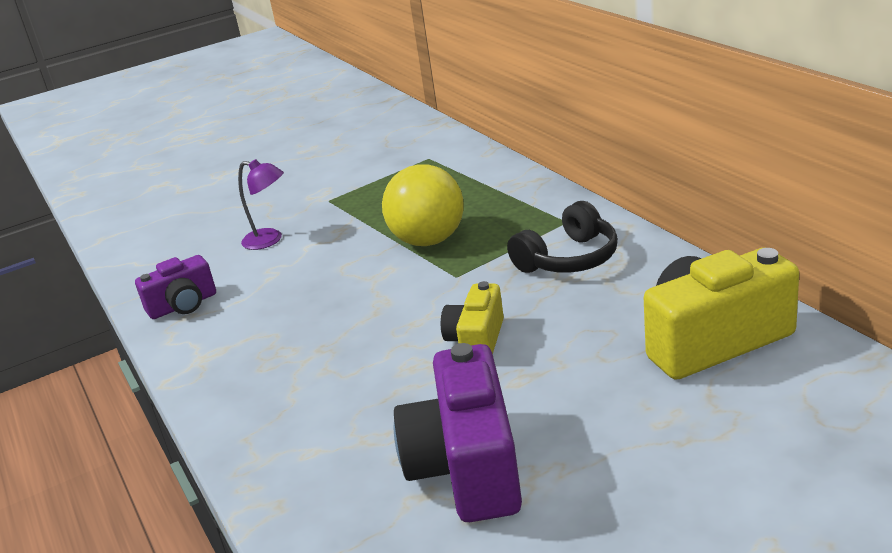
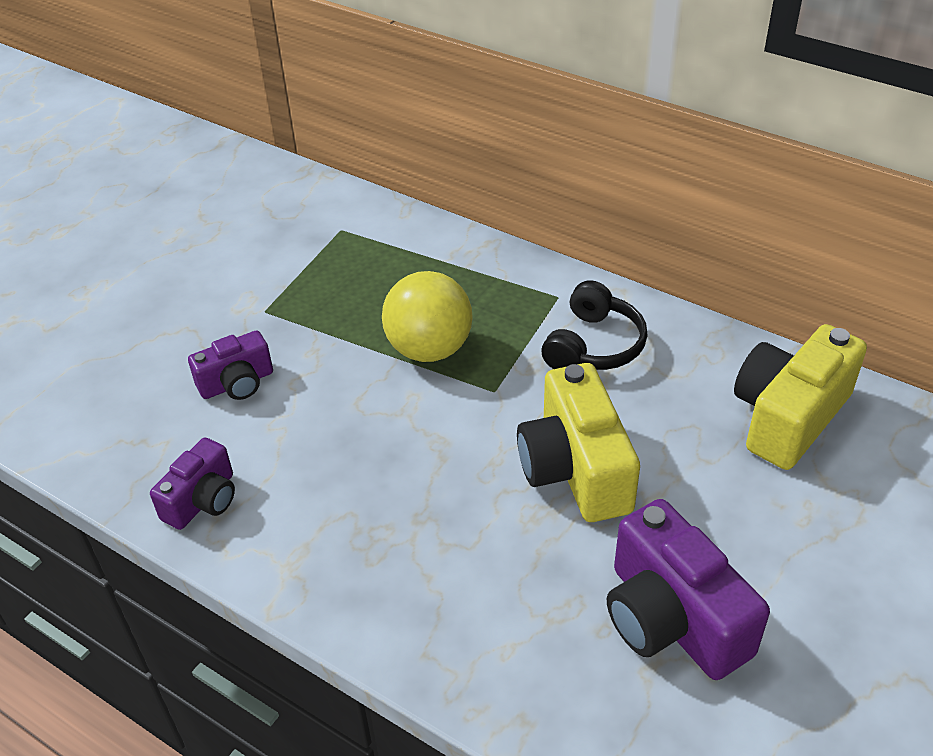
camera: 30 degrees left, 15 degrees up
purple lamp [238,159,284,250] -> purple camera [188,330,273,400]
yellow camera [441,281,504,354] -> yellow camera [517,363,640,522], size x1.72

